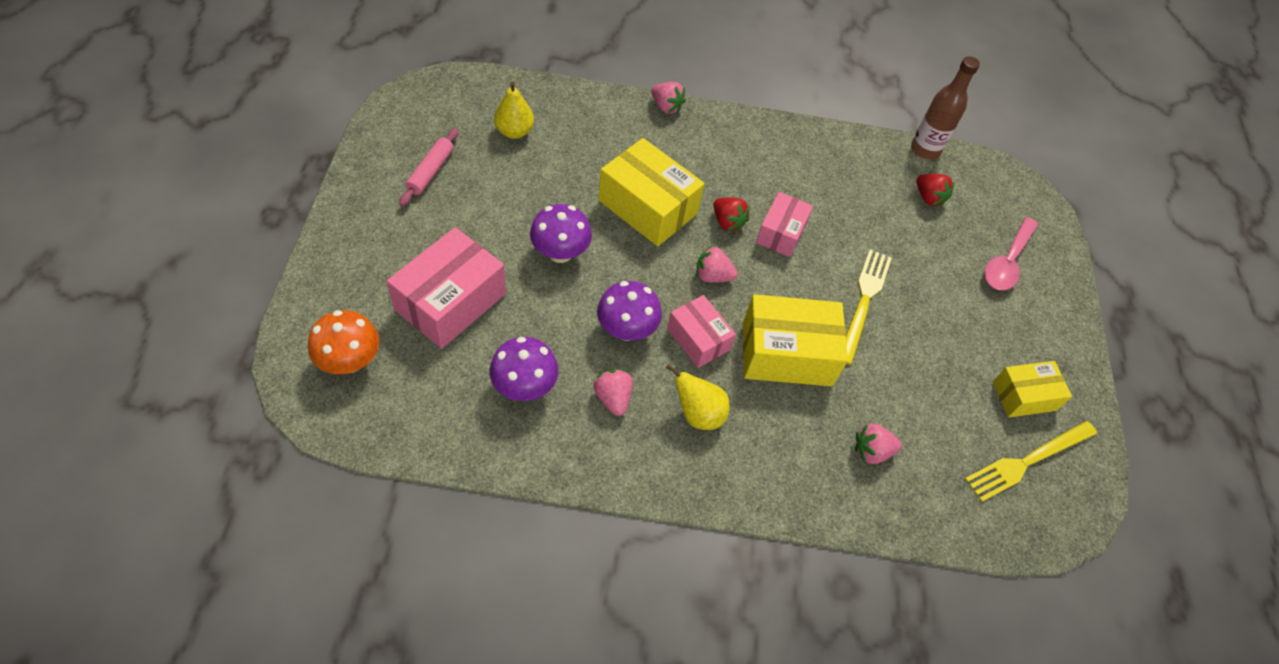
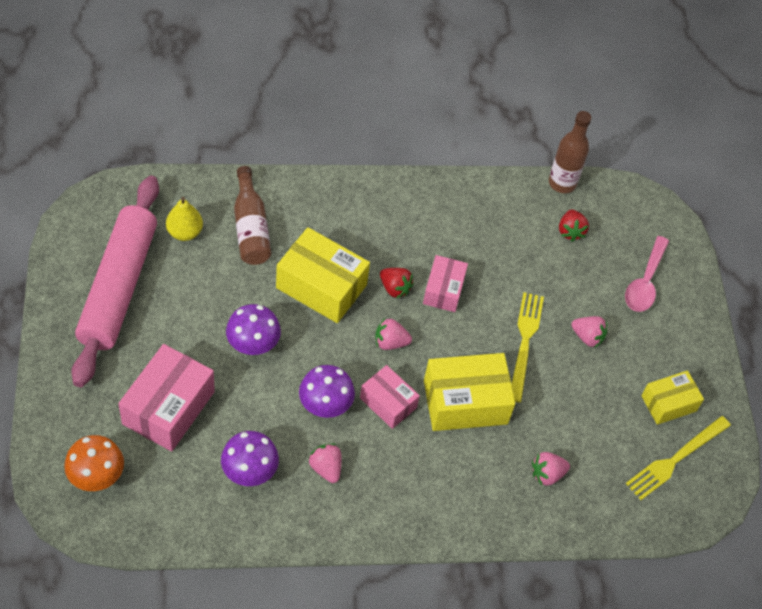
camera: 10 degrees left, 0 degrees up
pink rolling pin [399,128,459,206] -> pink rolling pin [71,176,159,387], size x2.45
pink strawberry [651,82,686,114] -> pink strawberry moved to [571,316,607,347]
yellow pear [666,364,730,430] -> none
red strawberry [916,174,955,207] -> red strawberry turned 45 degrees clockwise [559,209,589,242]
none -> brown bottle [234,166,271,265]

